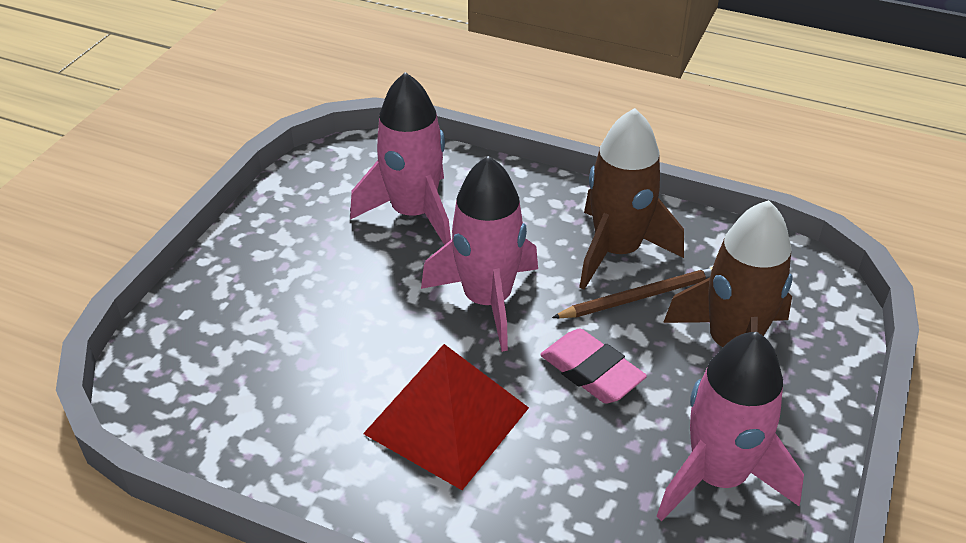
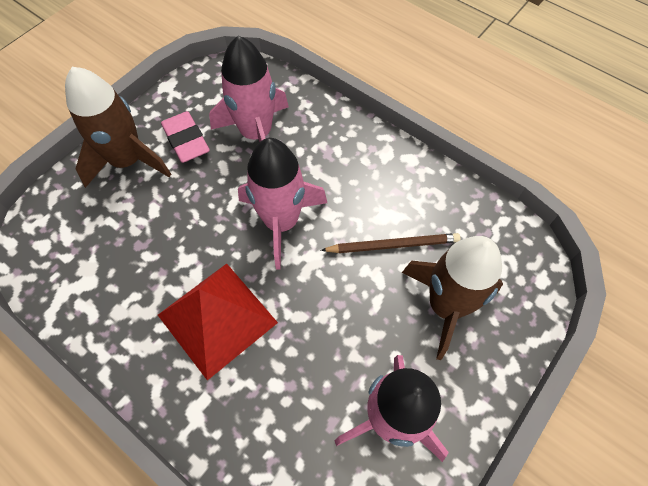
camera: 15 degrees right, 20 degrees up
pink eraser [540,329,647,403] -> pink eraser moved to [161,111,210,163]
brown rocket [579,108,684,290] -> brown rocket moved to [65,67,171,188]

